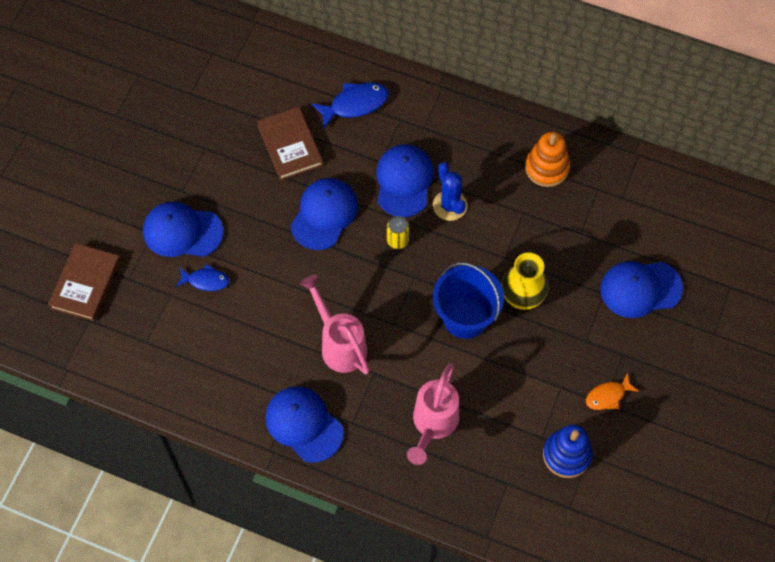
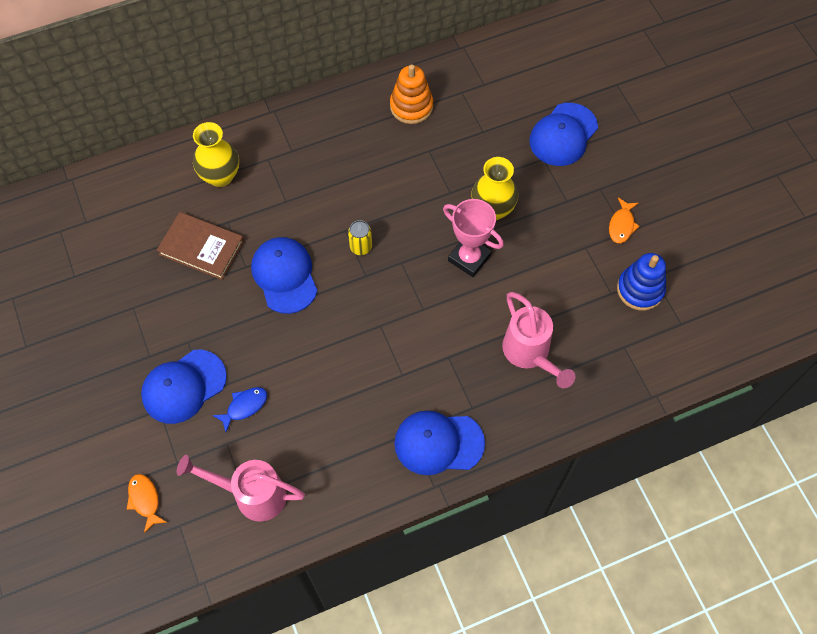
camera: 45 degrees left, 0 degrees up
brown book [48,243,121,321] -> orange fish [127,474,167,533]
pink watering can [300,275,369,374] -> pink watering can moved to [177,455,305,522]
blue fish [312,82,389,130] -> yellow vase [193,122,239,187]
blue cap [376,144,434,217] -> none
blue cactus [433,162,467,221] -> none
blue bucket [433,262,504,339] -> pink trophy [443,199,504,277]

